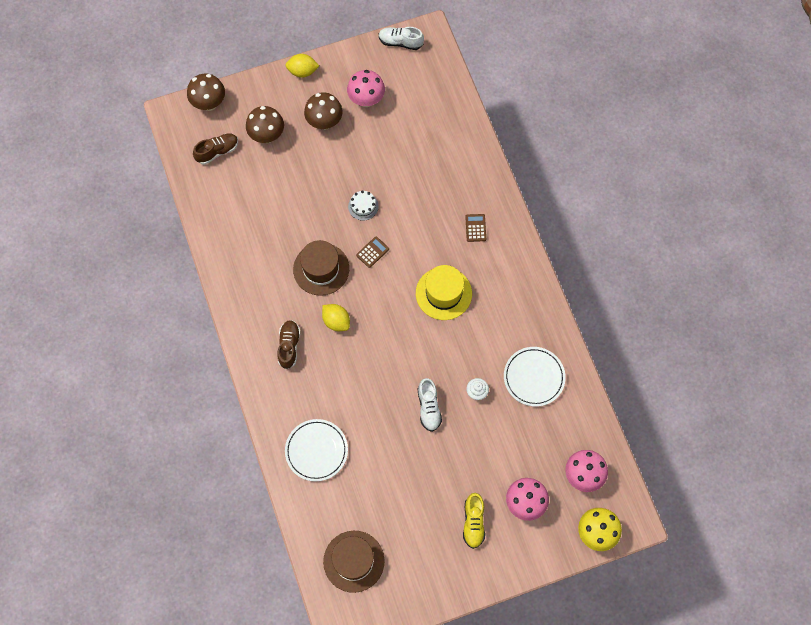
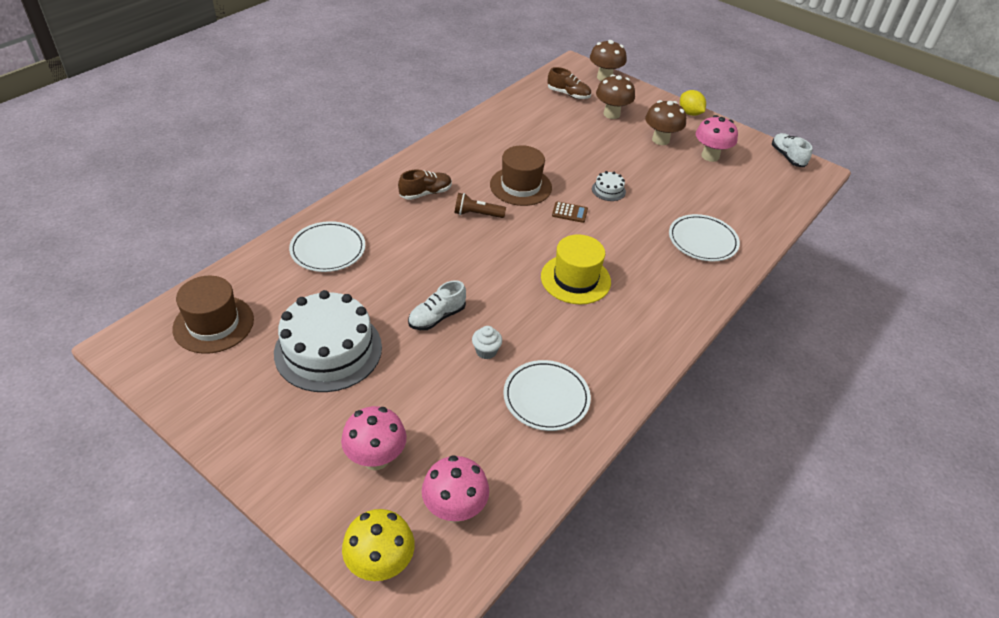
camera: 55 degrees right, 25 degrees down
yellow lemon [322,304,350,331] -> brown flashlight [454,193,506,218]
yellow shoe [463,493,485,549] -> none
brown calculator [465,214,486,242] -> none
none -> white cake [274,290,382,392]
none -> white plate [669,214,740,261]

